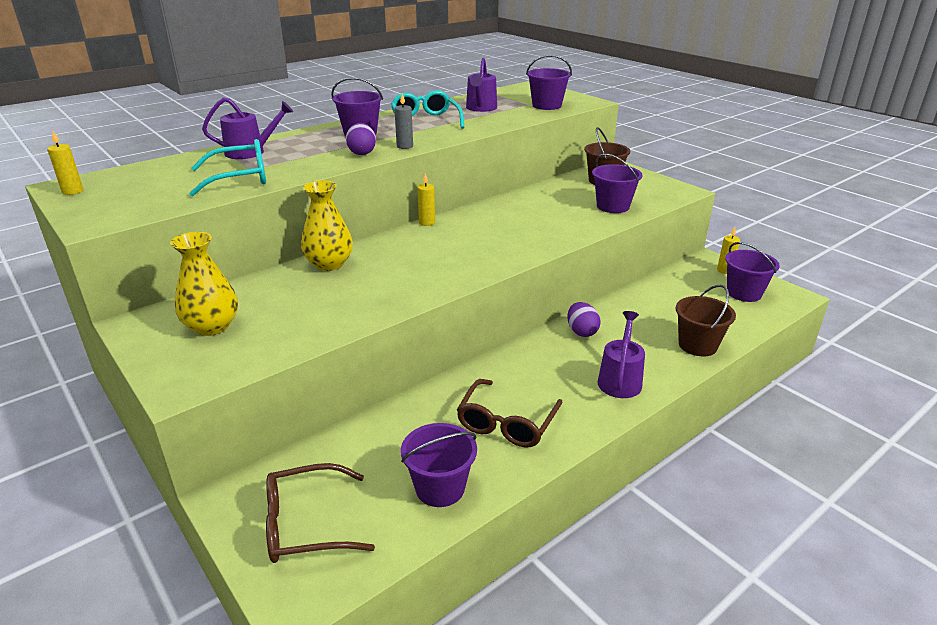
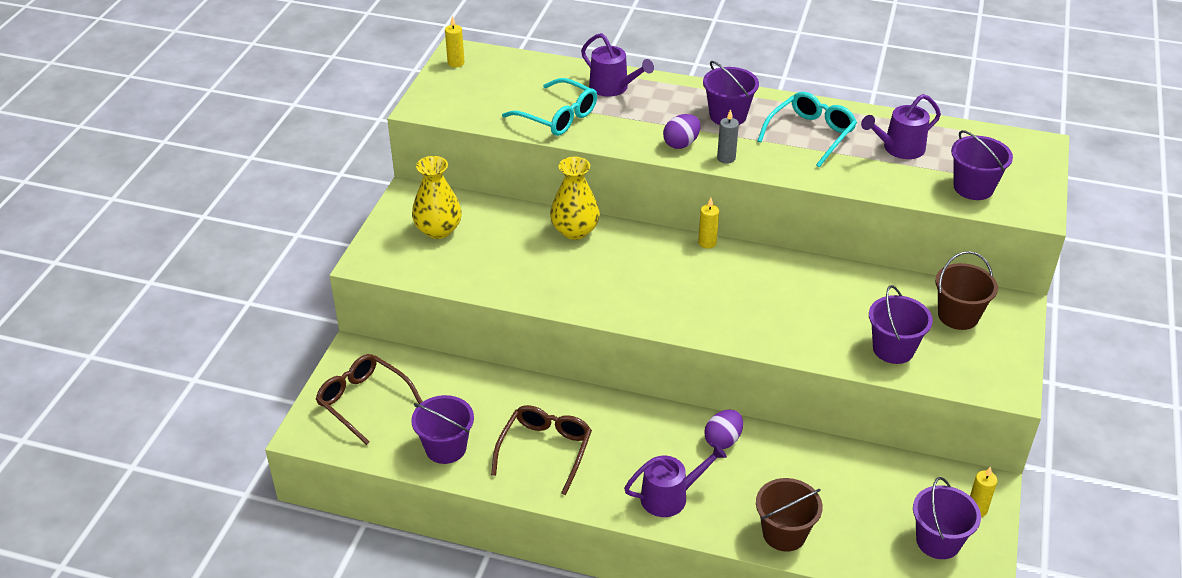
camera: 55 degrees right, 10 degrees up
brown glasses [457,379,562,447] -> brown glasses turned 120 degrees clockwise [491,405,592,495]

